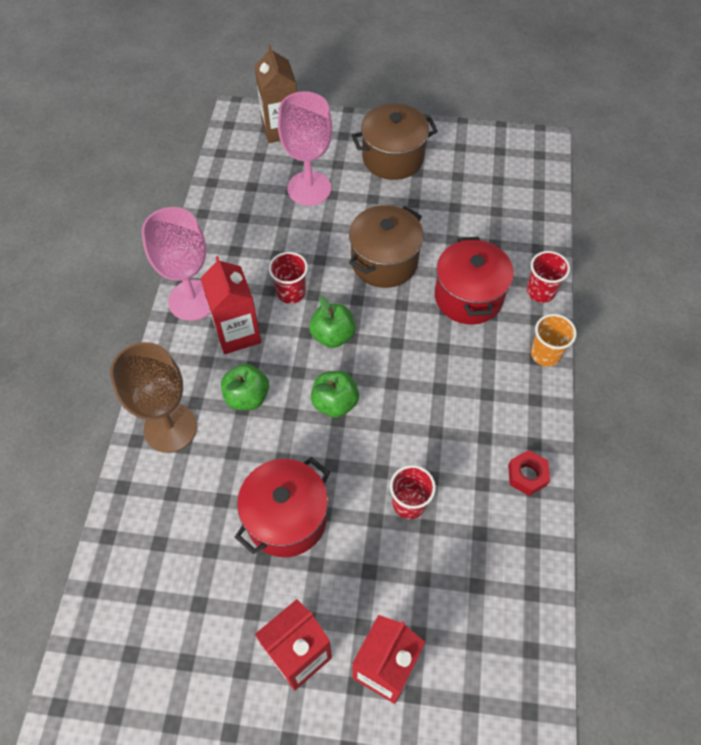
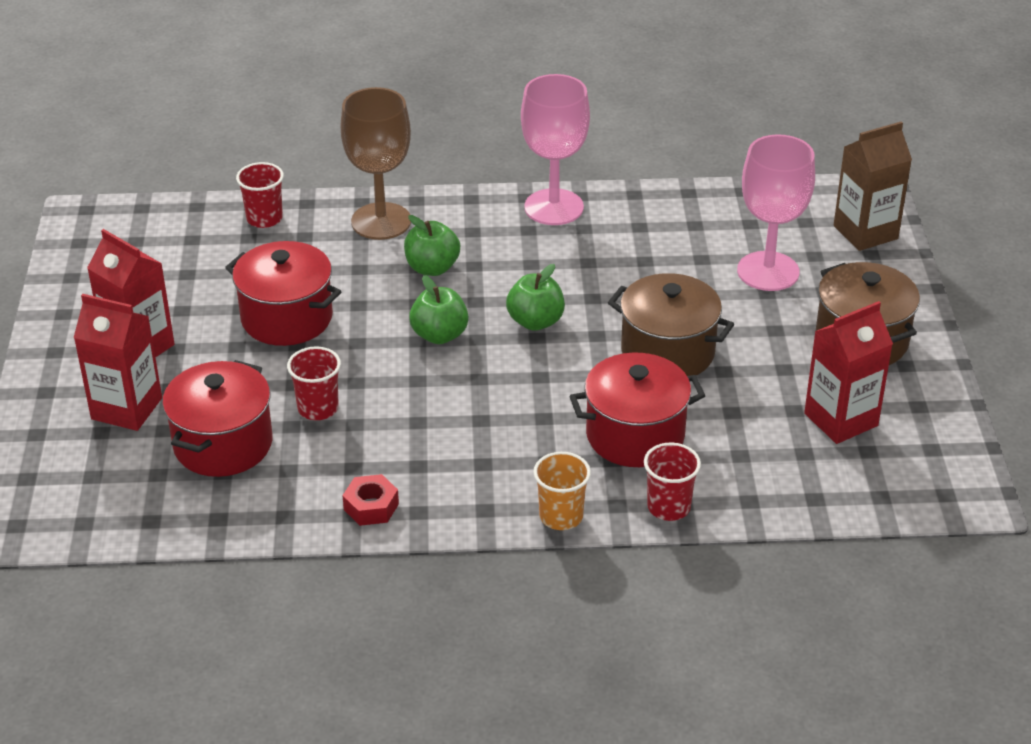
camera: 80 degrees right, 20 degrees down
red carton [200,256,261,354] -> red carton moved to [804,301,893,444]
red cup [269,252,308,304] -> red cup moved to [236,162,284,228]
none -> red pot [162,360,273,477]

